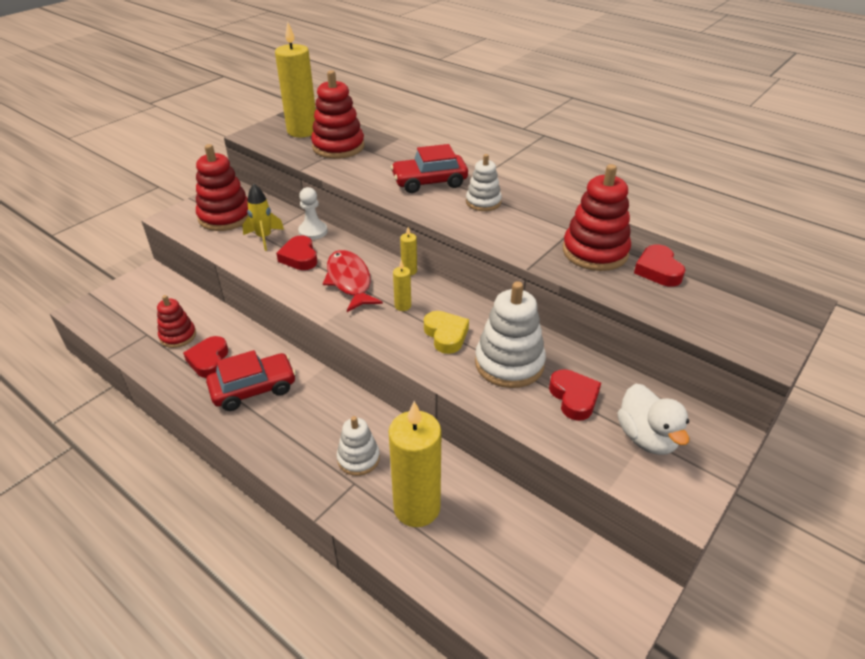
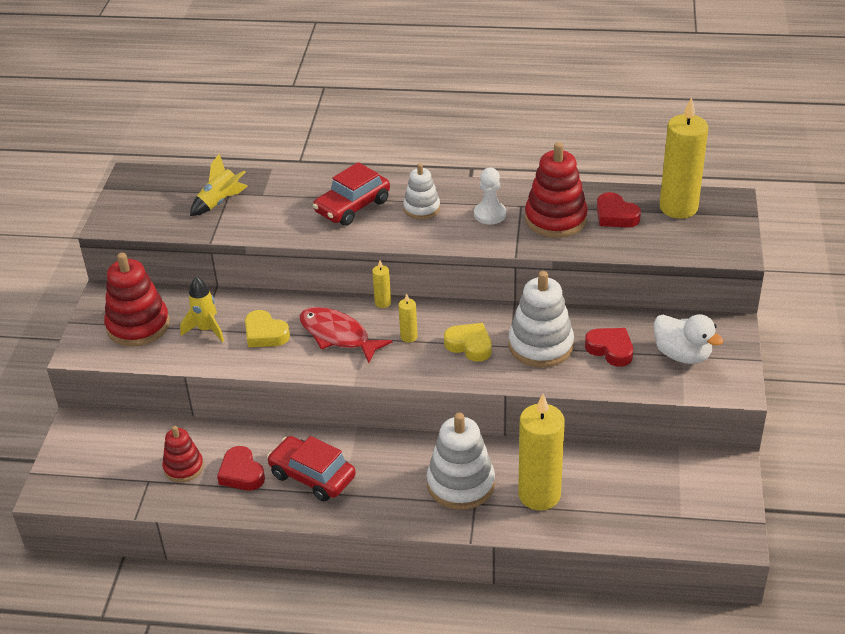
camera: 30 degrees left, 0 degrees up
red car [206,350,296,411] -> red car turned 90 degrees counterclockwise [267,436,356,501]
yellow candle [275,22,316,137] -> yellow candle moved to [659,97,708,219]
red heart [276,235,317,270] -> yellow heart [245,310,290,347]
white pawn [298,187,328,240] -> white pawn moved to [474,168,506,225]
red stacking toy [311,70,365,159] -> yellow rocket [190,153,248,216]
white stacking toy [336,416,380,476] -> white stacking toy [427,413,495,510], size x1.66

